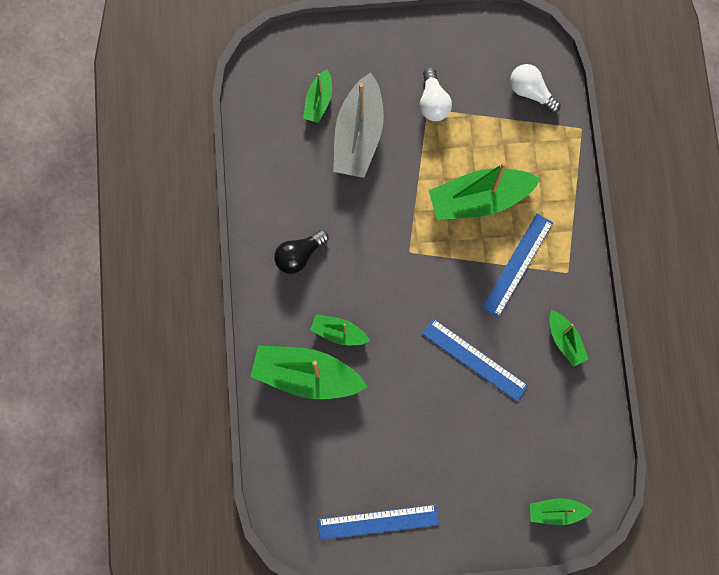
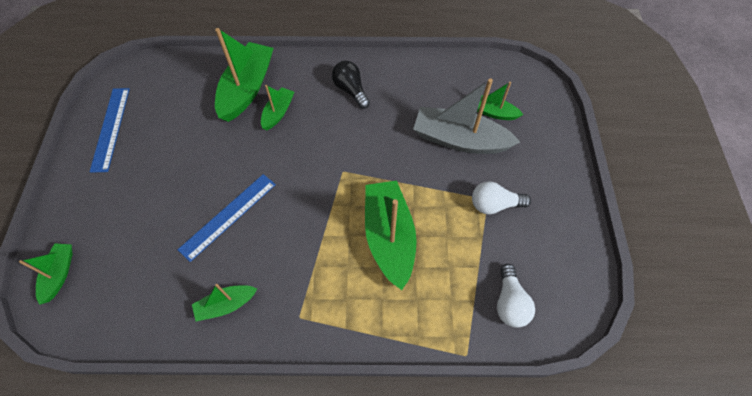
camera: 95 degrees right, 15 degrees down
blue ruler [482,213,553,318] -> none
white light bulb [510,64,561,113] -> white light bulb turned 135 degrees clockwise [497,264,535,327]

